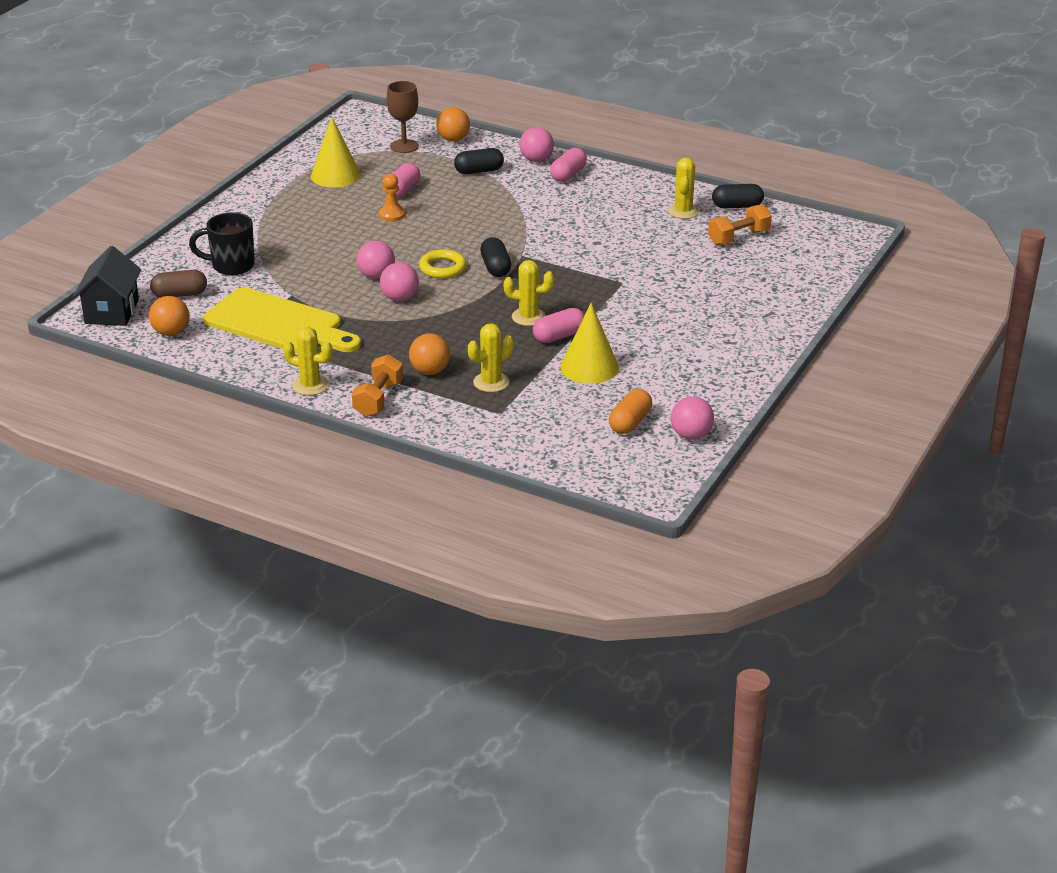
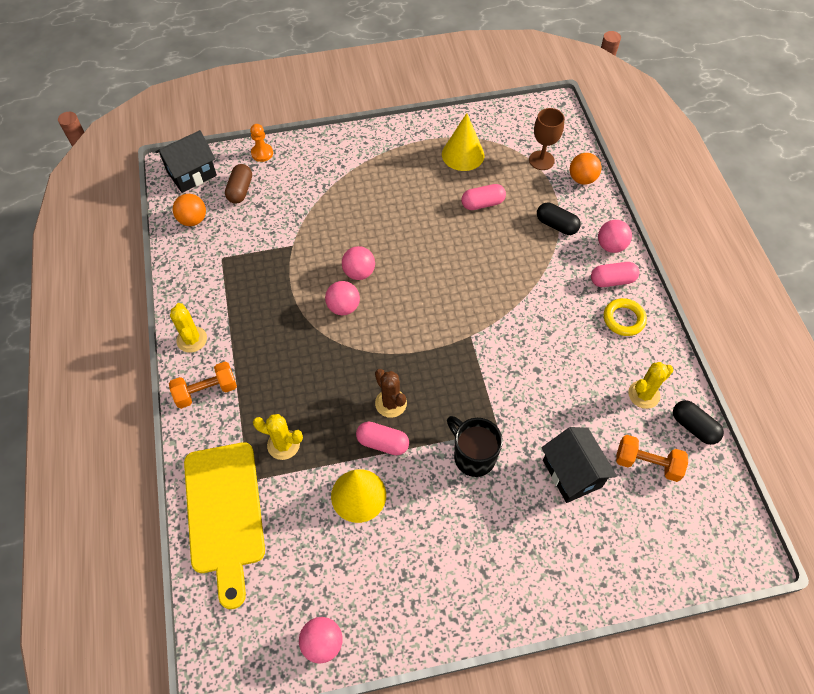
camera: 50 degrees right, 25 degrees up
brown capsule [150,270,207,298] -> brown capsule turned 60 degrees clockwise [225,164,252,204]
black mug [189,212,255,275] -> black mug moved to [447,416,503,477]
yellow cutting board [203,287,361,353] -> yellow cutting board moved to [184,442,265,609]
orange pawn [379,174,405,222] -> orange pawn moved to [250,124,273,162]
orange ball [409,333,450,375] -> none
yellow ring [419,249,466,279] -> yellow ring moved to [604,298,647,336]
black capsule [480,237,511,277] -> none
yellow cactus [504,260,554,326] -> brown cactus [375,369,407,418]
orange capsule [609,389,652,434] -> none
none -> black house [541,427,617,503]

